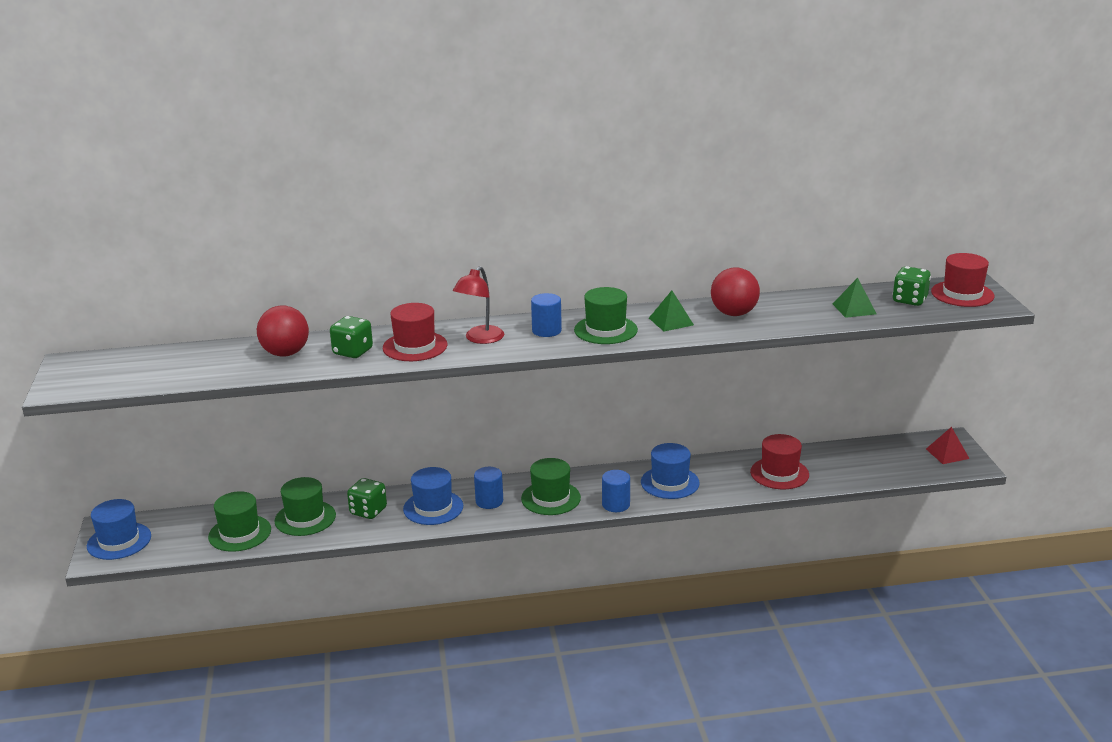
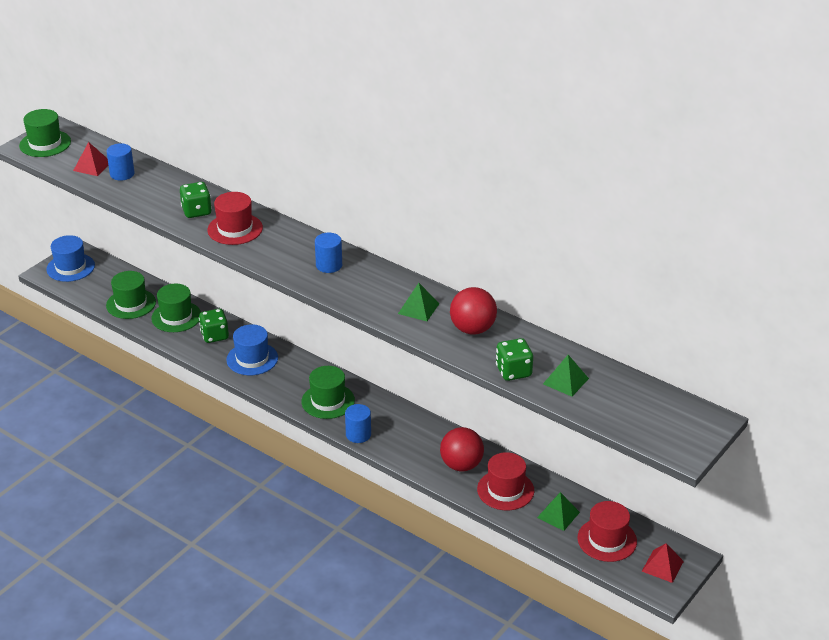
camera: 45 degrees right, 10 degrees up
red ball [257,305,309,357] -> red ball moved to [440,427,484,471]
red lamp [453,266,504,344] -> none
blue cylinder [474,467,503,509] -> blue cylinder moved to [106,143,135,181]
green hat [574,287,638,344] -> green hat moved to [19,109,71,157]
blue hat [641,443,700,499] -> none
green dice [892,266,931,306] -> green dice moved to [496,338,533,381]
red hat [931,253,994,307] -> red hat moved to [578,501,637,562]
none -> red pyramid [73,142,108,176]
none -> green pyramid [537,492,580,531]

